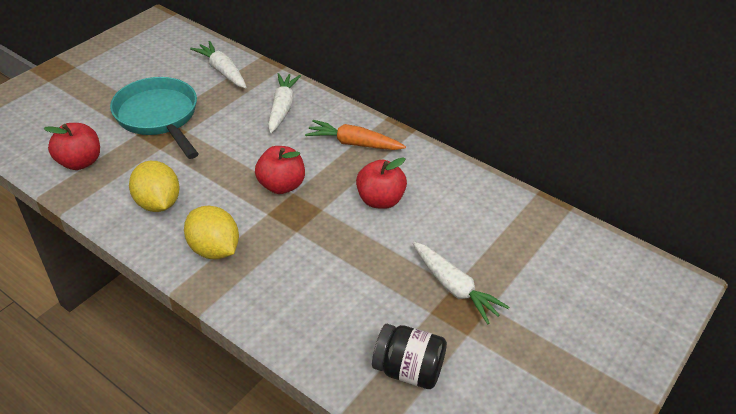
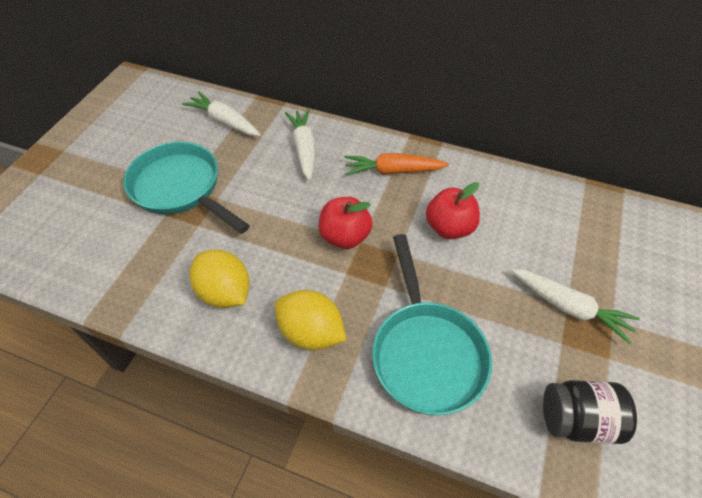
camera: 15 degrees left, 10 degrees up
red apple [44,123,100,170] -> none
none -> turquoise pan [372,234,492,415]

